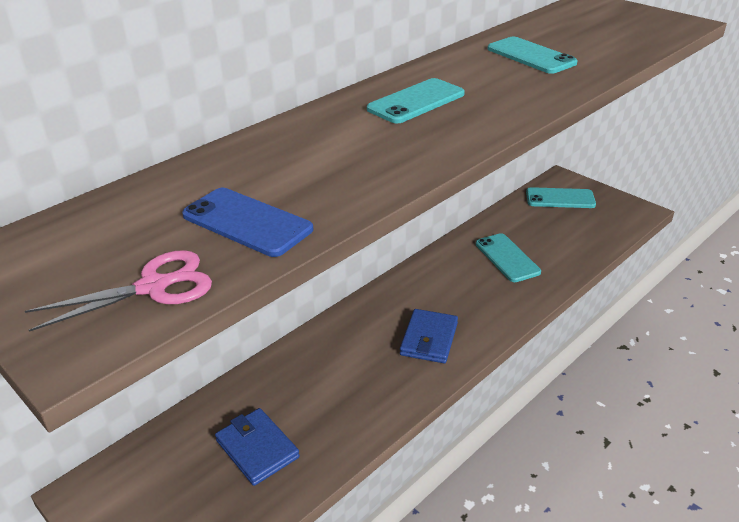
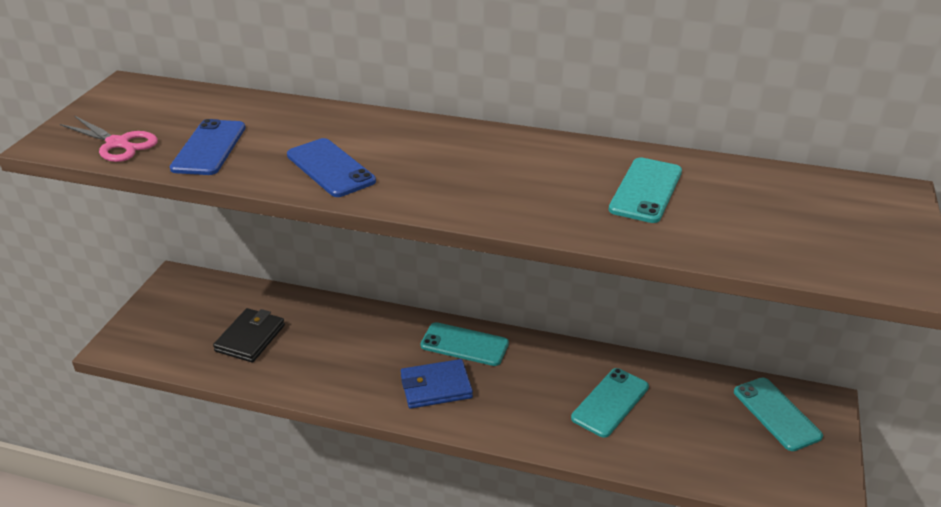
camera: 60 degrees right, 0 degrees up
blue wallet [215,408,300,486] -> black wallet [213,308,285,362]
turquoise phone [367,78,465,123] -> turquoise phone moved to [420,322,509,366]
none -> blue phone [287,138,376,197]

